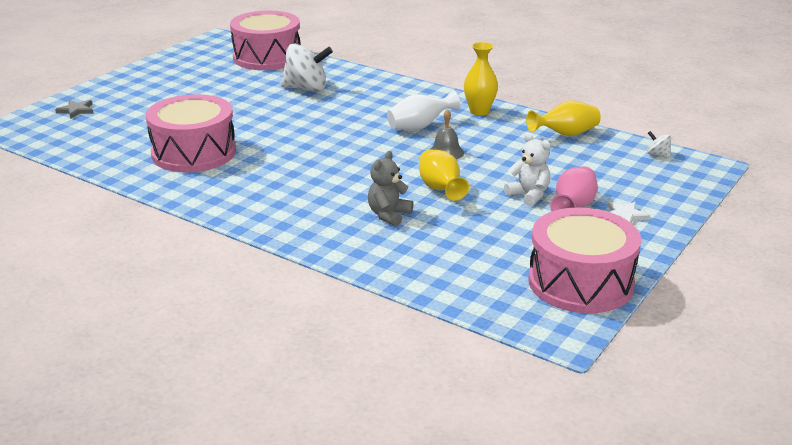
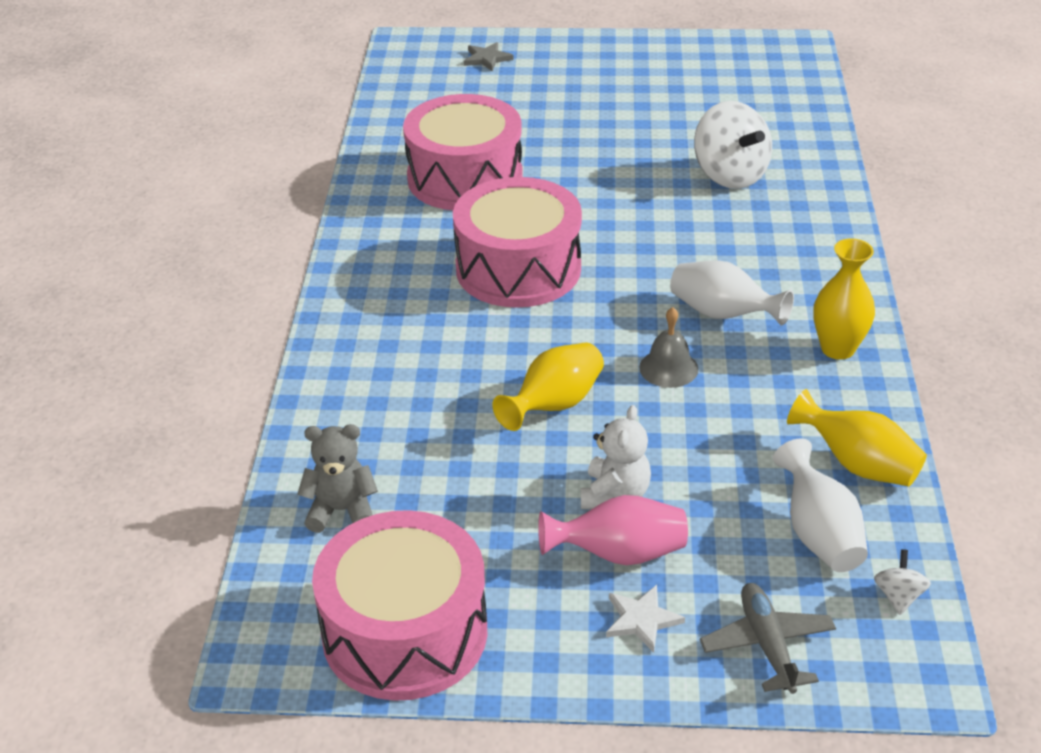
camera: 60 degrees right, 10 degrees up
pink drum [230,11,301,70] -> pink drum moved to [453,177,582,308]
grey teddy bear [368,151,413,227] -> grey teddy bear moved to [297,424,378,533]
none -> grey plane [700,583,836,694]
none -> white vase [773,438,868,572]

